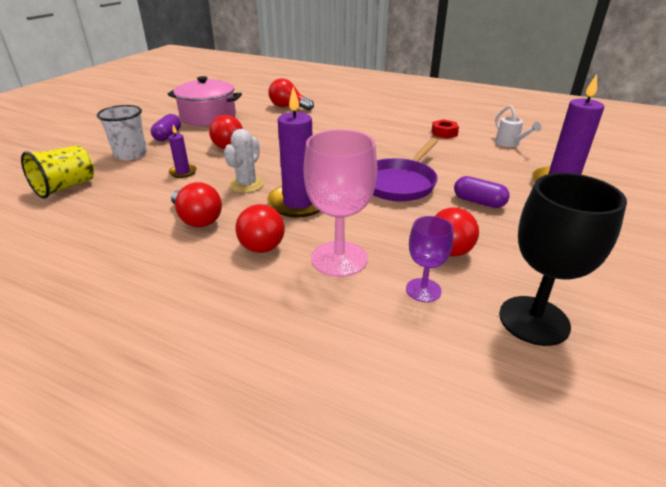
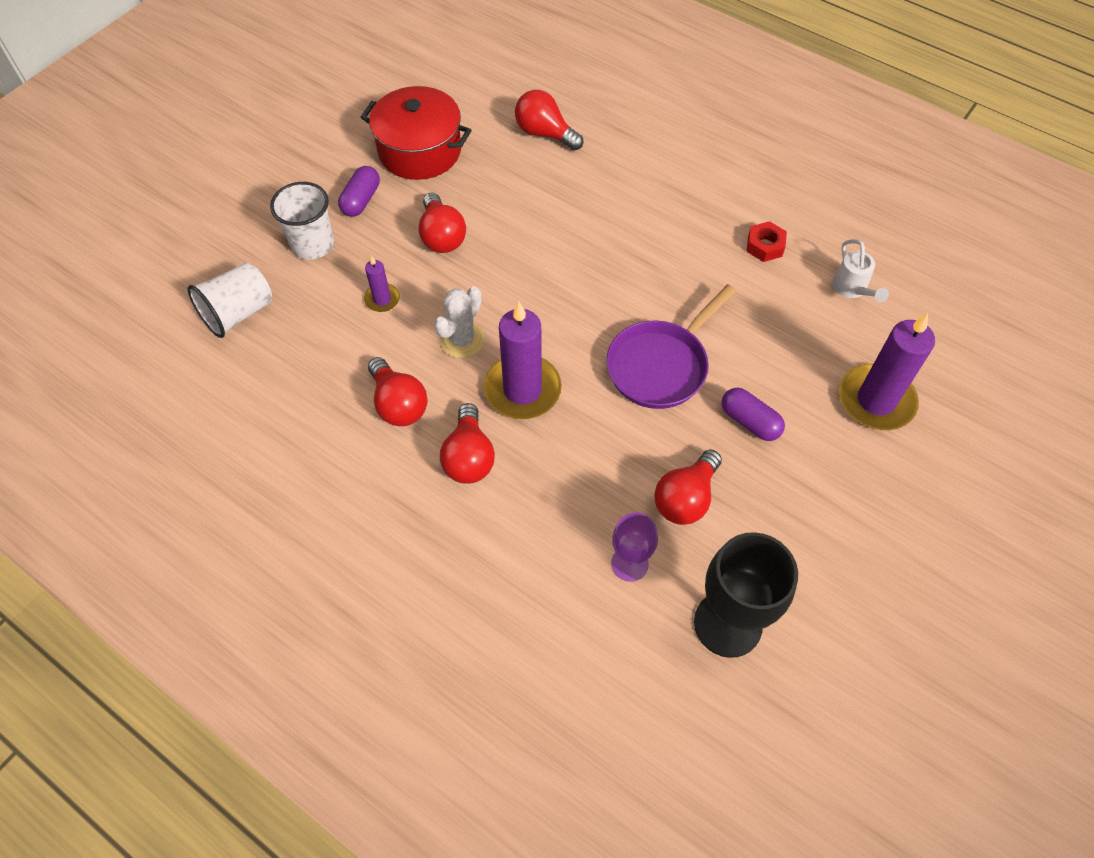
camera: 10 degrees right, 25 degrees up
yellow cup [21,146,94,199] -> white cup [187,263,272,338]
pink pot [168,76,242,126] -> red pot [361,86,472,180]
pink goblet [303,129,378,277] -> none

